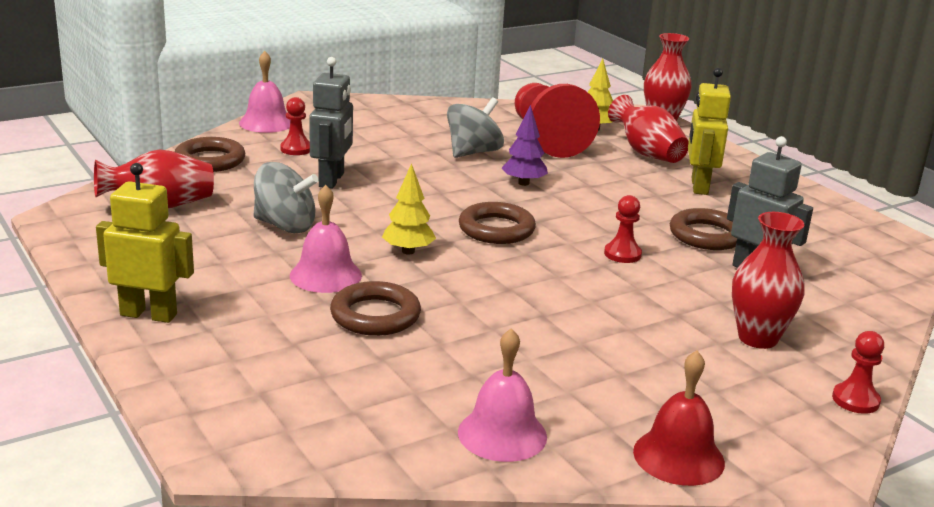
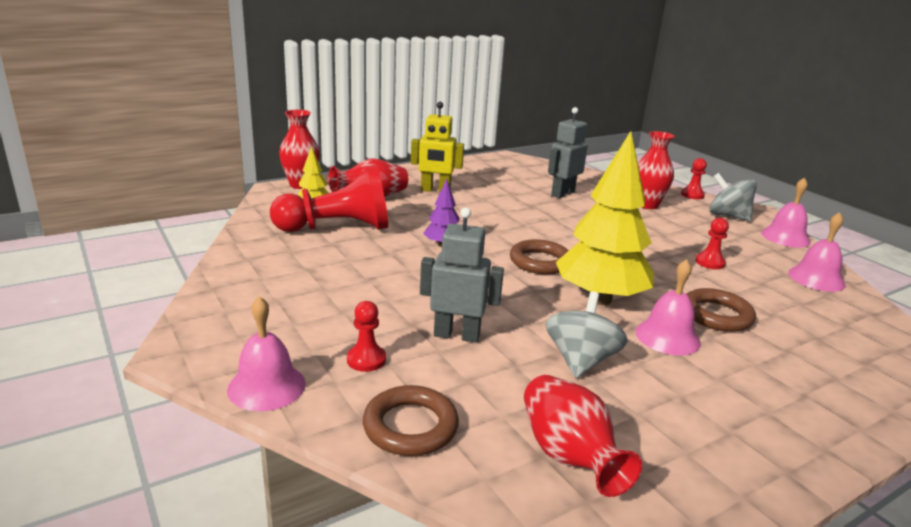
camera: 90 degrees left, 0 degrees up
yellow robot [96,163,194,323] -> none
yellow tree [382,163,436,255] -> yellow tree [556,131,654,305], size x2.13
grey spinning top [447,97,504,158] -> grey spinning top moved to [709,173,757,221]
red pawn [604,195,642,263] -> red pawn moved to [696,218,729,269]
red bell [633,351,725,486] -> pink bell [761,177,811,248]
brown ring [670,208,737,250] -> none

